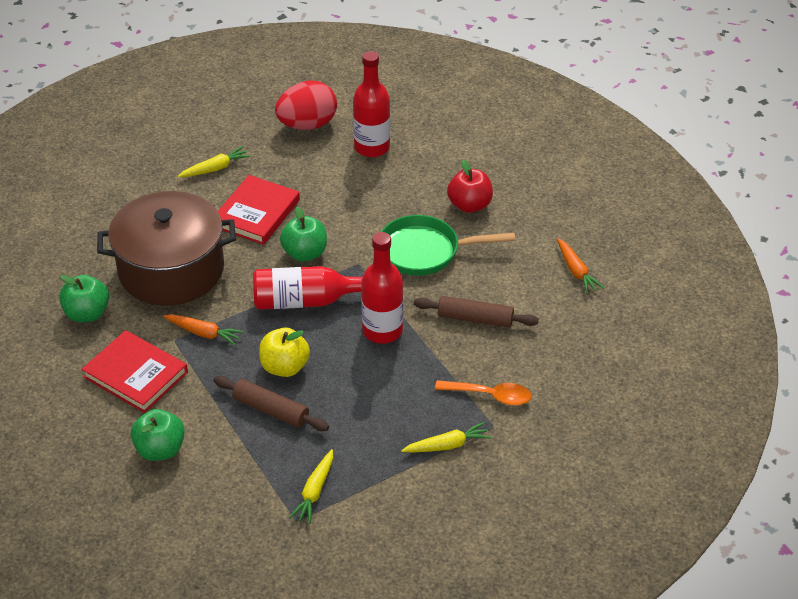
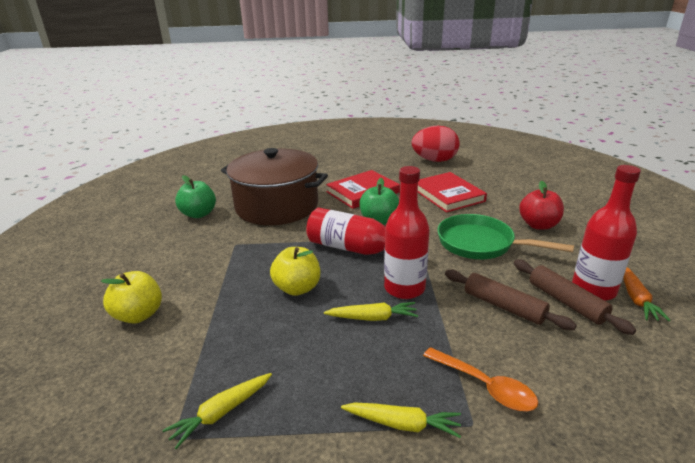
camera: 30 degrees right, 15 degrees down
red book [82,330,188,413] -> red book moved to [418,172,487,213]
green apple [131,409,185,461] -> yellow apple [101,271,162,324]
orange carrot [163,314,244,345] -> none
yellow carrot [178,146,251,177] -> yellow carrot moved to [324,302,418,321]
brown rolling pin [213,376,329,431] -> brown rolling pin moved to [514,260,636,335]
red bottle [353,51,390,157] -> red bottle moved to [572,165,641,301]

